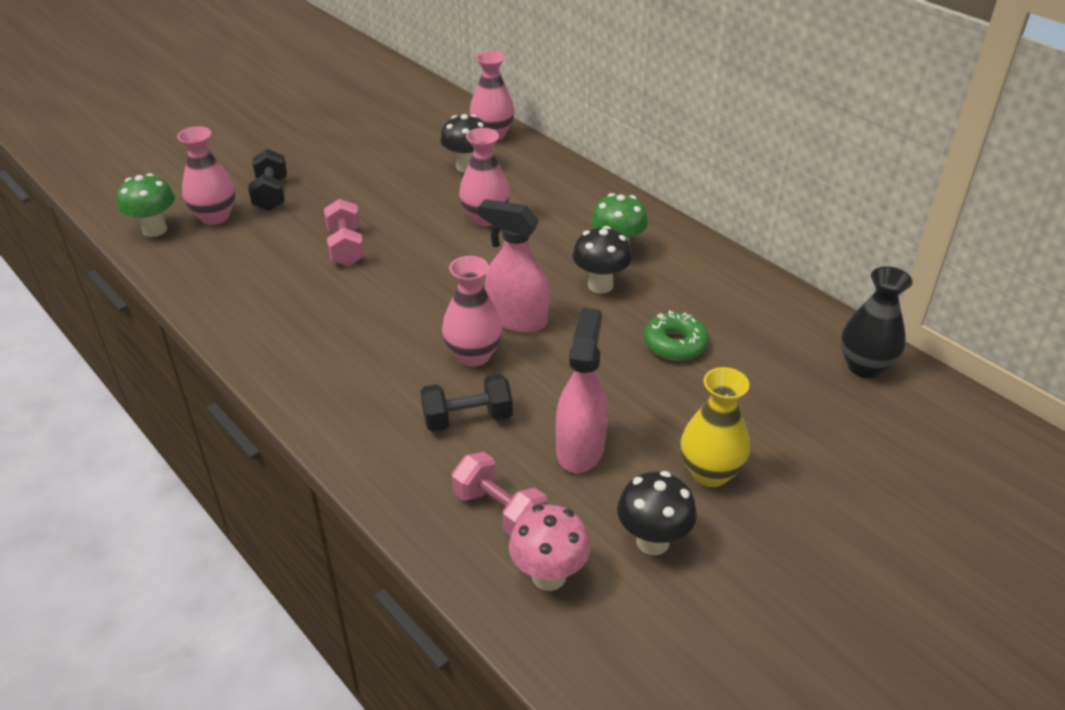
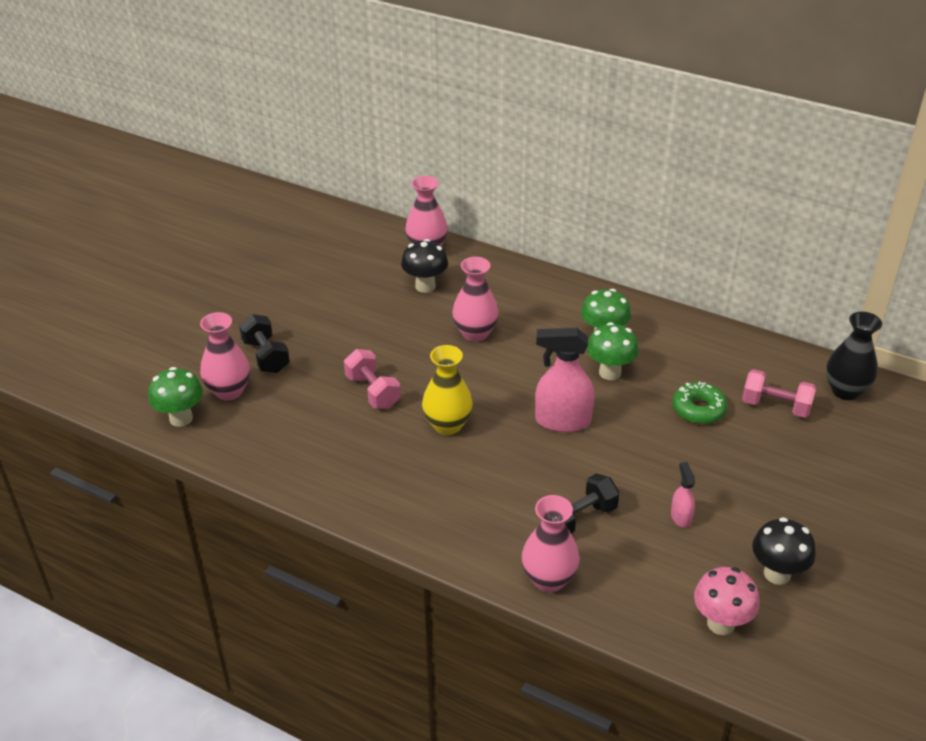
camera: 20 degrees left, 0 degrees up
pink vase [442,256,503,367] -> pink vase moved to [521,495,580,592]
pink dumbbell [452,452,547,536] -> pink dumbbell moved to [742,369,816,418]
pink spray bottle [556,307,608,473] -> pink spray bottle [671,462,695,528], size x0.50
black mushroom [573,226,632,293] -> green mushroom [587,322,639,380]
yellow vase [680,367,750,487] -> yellow vase moved to [422,345,473,435]

